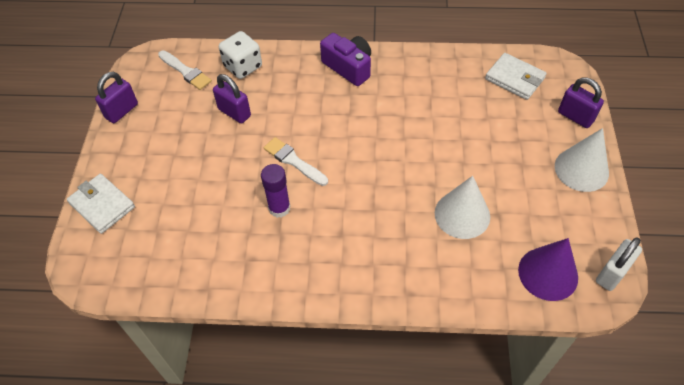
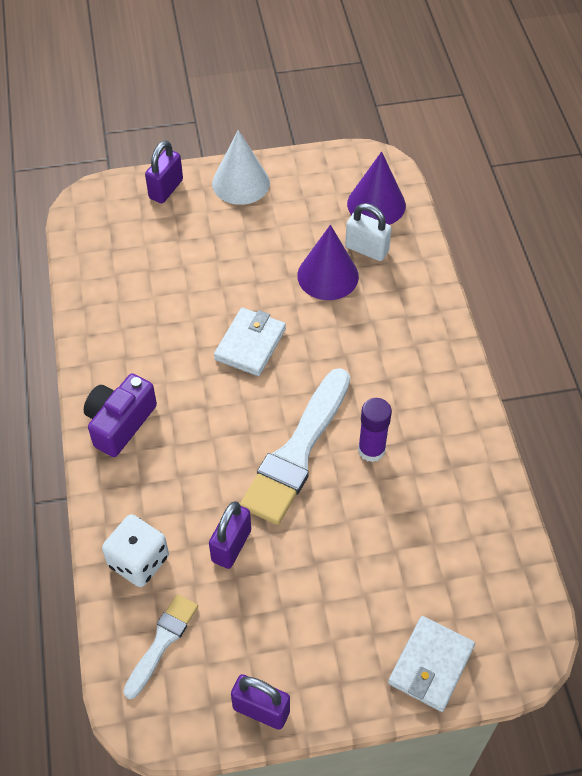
camera: 105 degrees left, 0 degrees up
white brush [263,137,328,186] -> white brush [240,368,350,525], size x1.85
white cone [435,176,490,239] -> purple cone [297,225,359,300]
white wallet [485,53,547,100] -> white wallet moved to [214,308,286,376]
white padlock [596,237,642,291] -> white padlock moved to [345,203,392,261]

